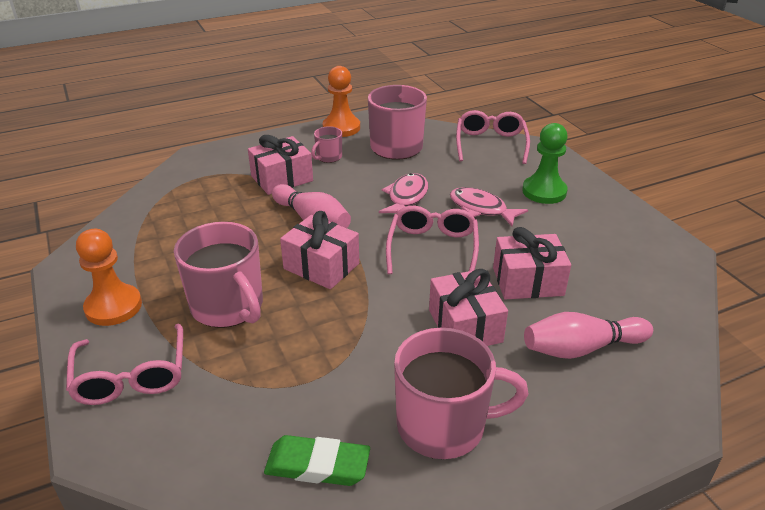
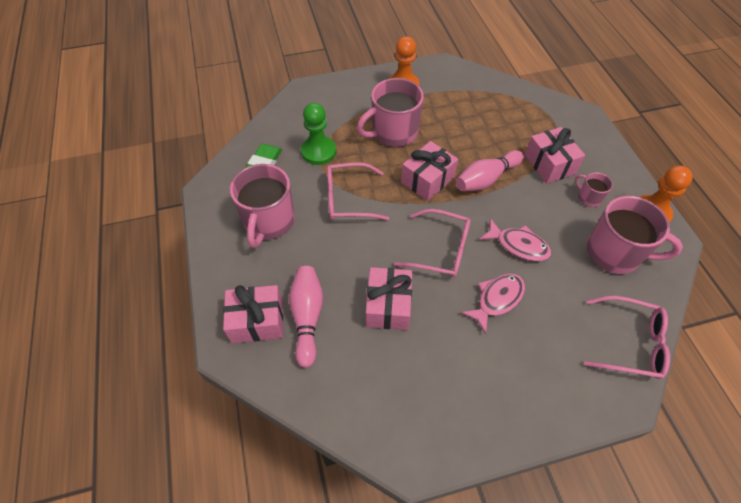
camera: 100 degrees right, 20 degrees up
pink glasses [66,324,183,405] -> pink glasses moved to [327,162,389,220]
pink gift [429,269,508,346] -> pink gift moved to [223,285,283,343]
green pawn [522,123,568,204] -> green pawn moved to [301,103,336,165]

